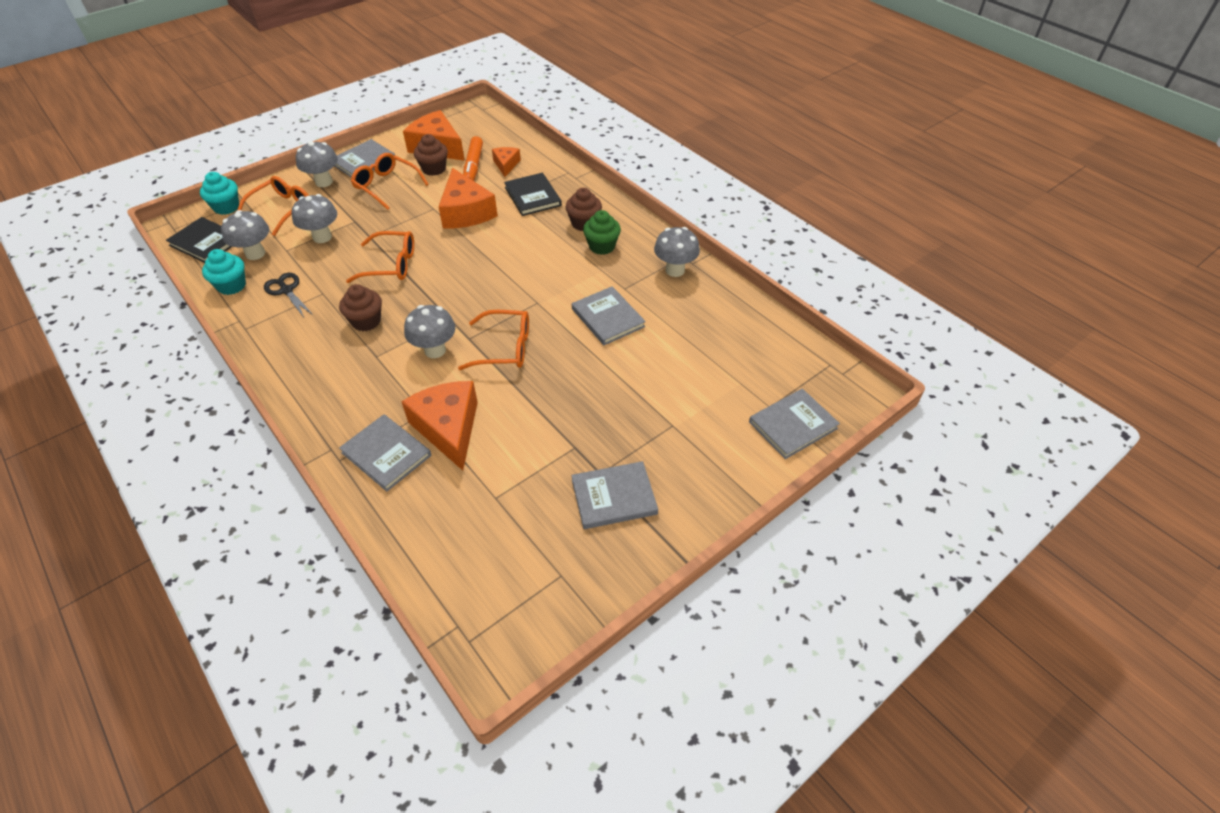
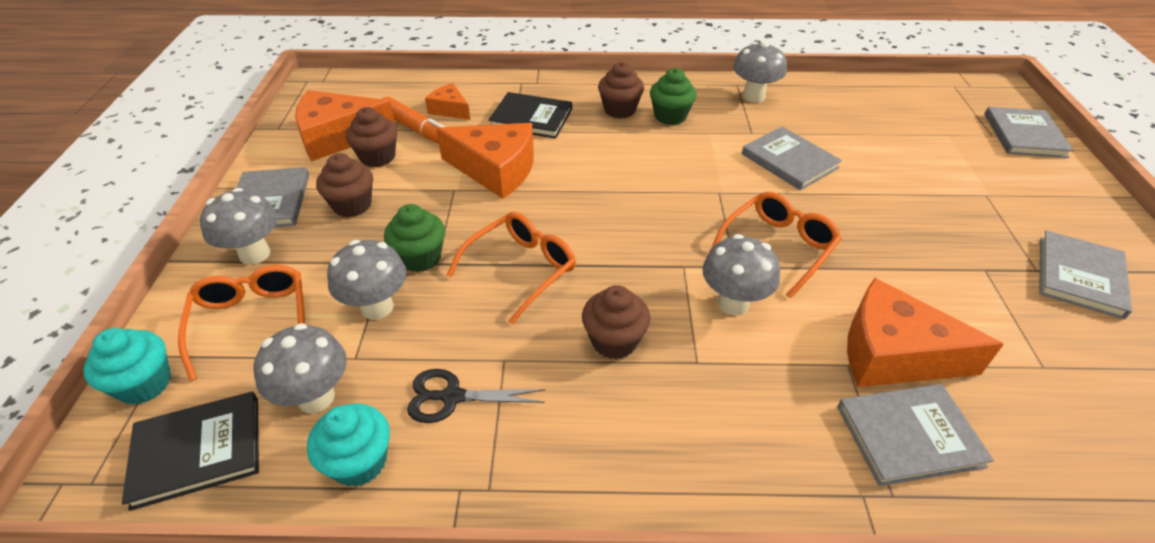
camera: 50 degrees left, 5 degrees down
orange glasses [351,153,429,210] -> brown cupcake [316,153,373,217]
grey book [572,286,646,345] -> grey book turned 45 degrees clockwise [742,127,842,190]
none -> green cupcake [384,204,445,272]

